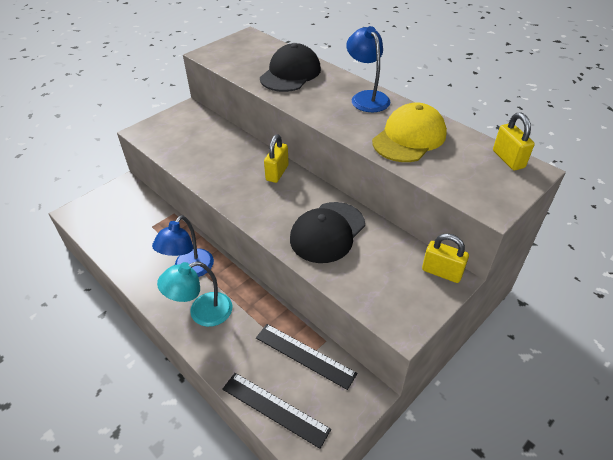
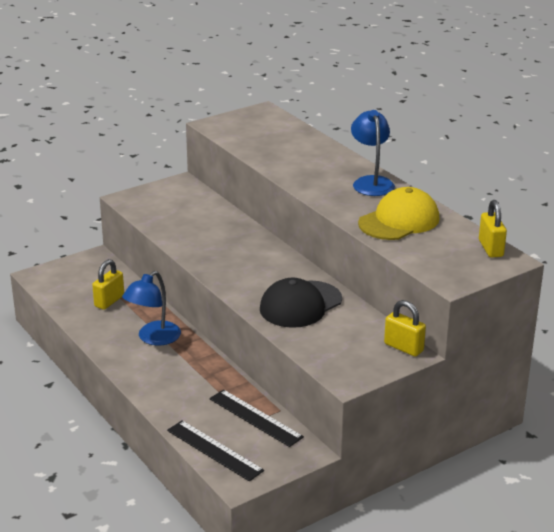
camera: 10 degrees right, 15 degrees down
turquoise lamp [157,262,233,327] -> none
black cap [260,43,321,92] -> none
yellow padlock [264,134,289,183] -> yellow padlock moved to [92,259,124,310]

